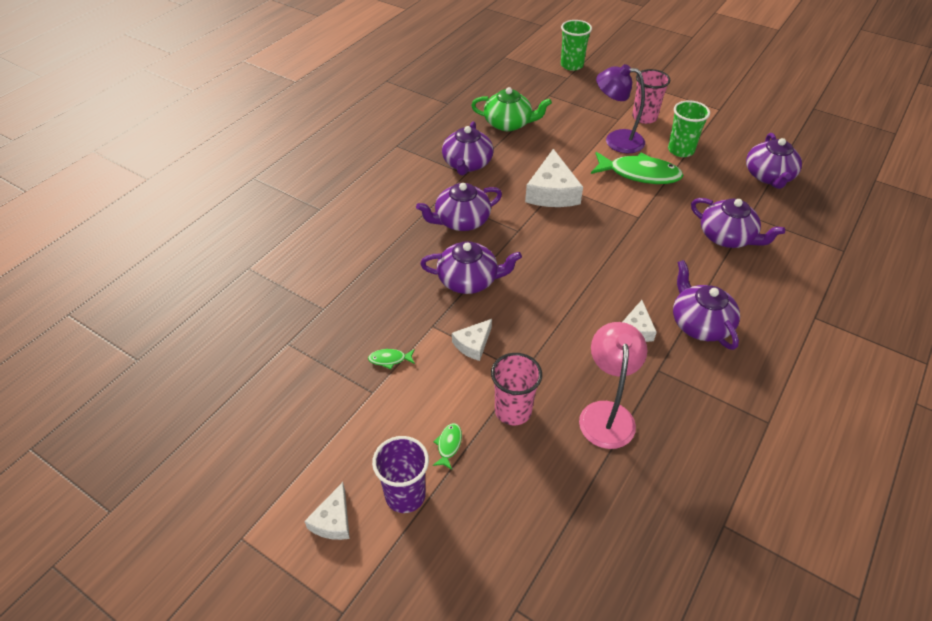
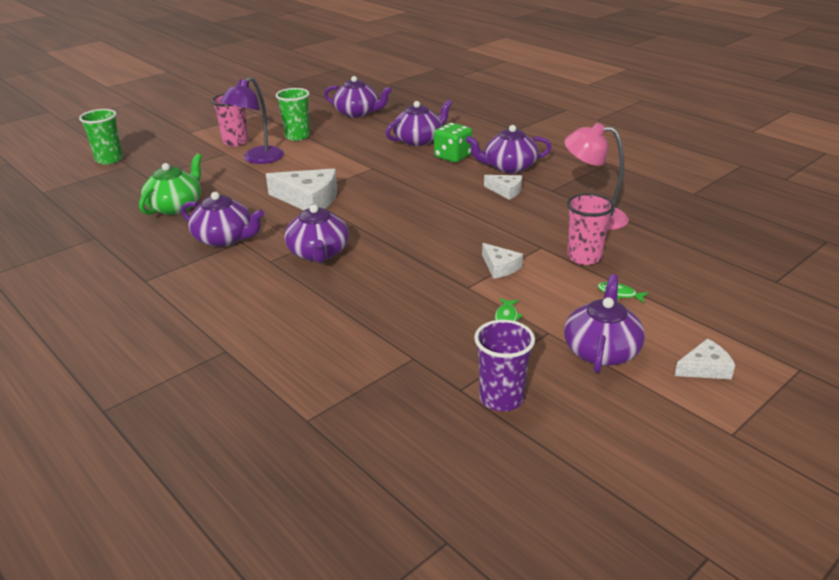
camera: 75 degrees left, 15 degrees down
white cheese [304,482,350,540] -> white cheese turned 45 degrees counterclockwise [674,338,735,379]
purple cup [372,436,429,513] -> purple cup moved to [474,320,535,411]
purple teapot [420,241,522,294] -> purple teapot moved to [564,274,645,373]
green fish [591,152,684,184] -> none
none -> green dice [434,123,472,162]

